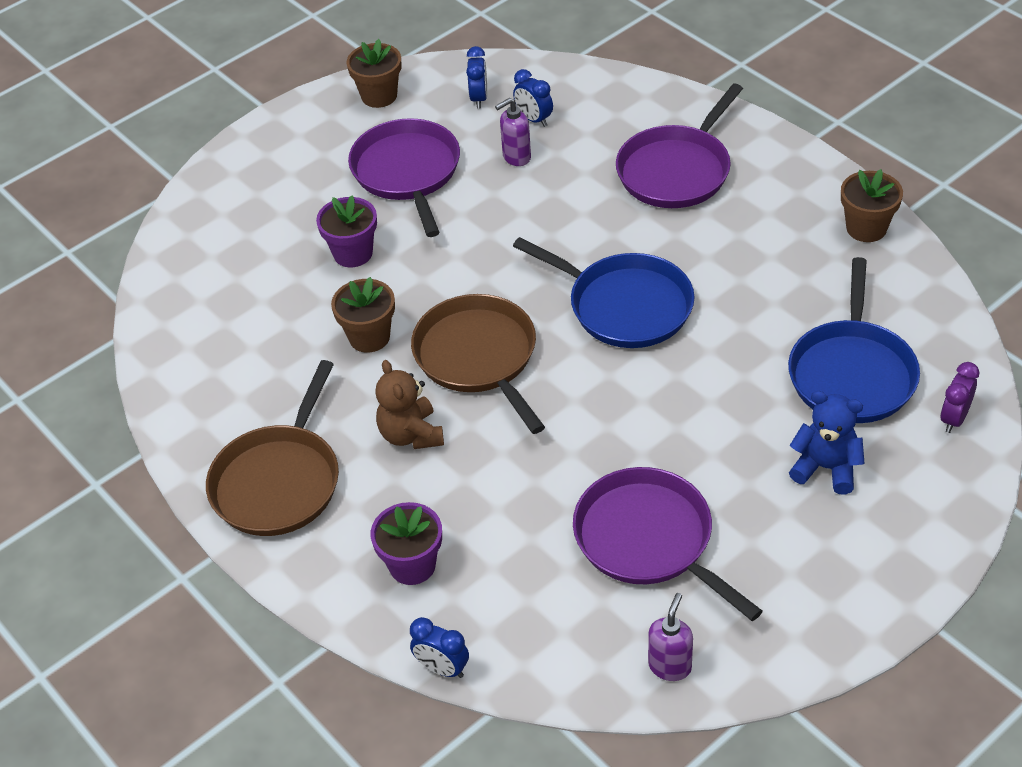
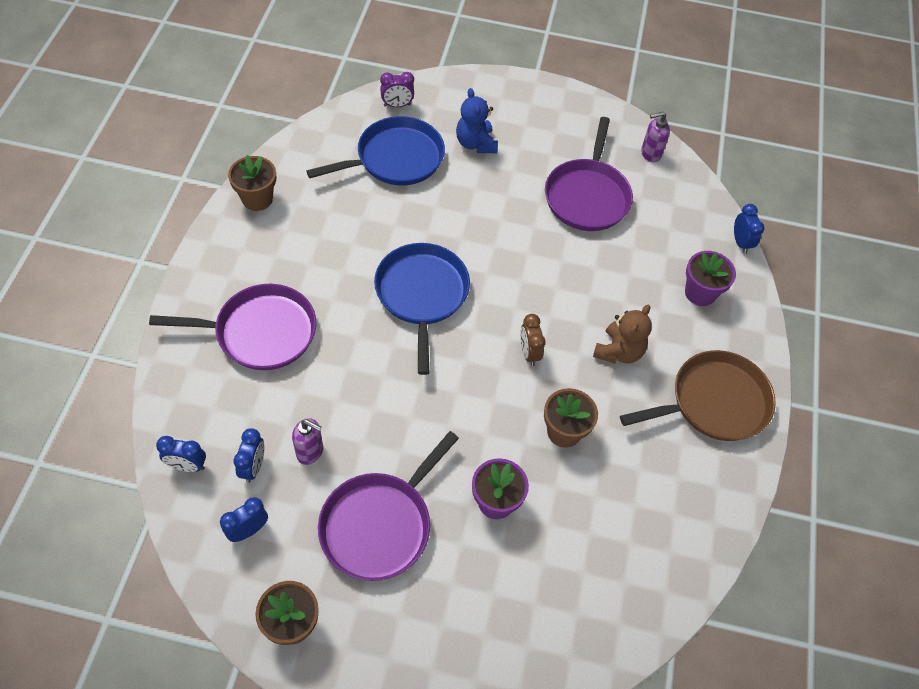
camera: 135 degrees left, 10 degrees up
brown pan [411,294,545,434] -> brown clock [520,314,546,366]
none -> blue clock [156,436,206,472]

